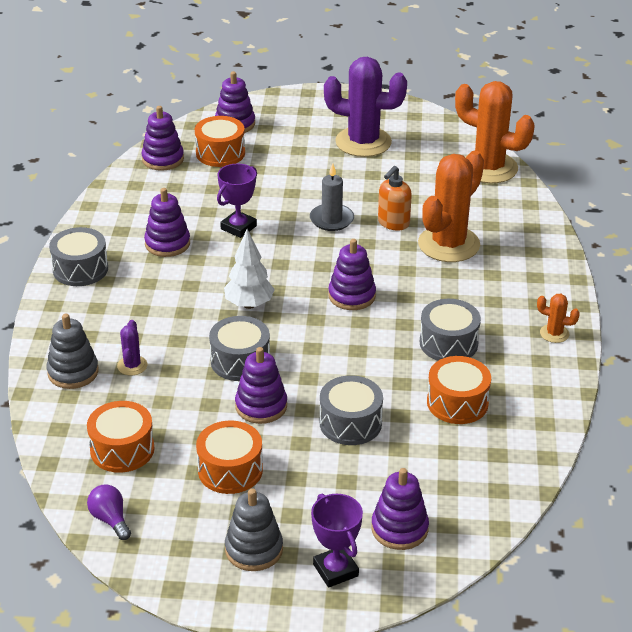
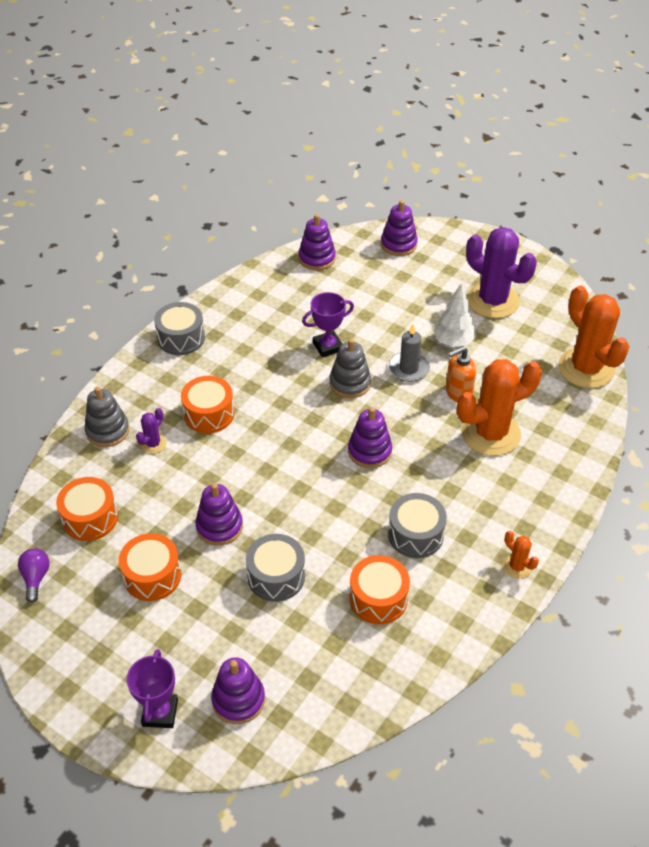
camera: 30 degrees right, 10 degrees up
purple stacking toy [144,188,190,257] -> none
orange drum [195,116,245,167] -> orange drum moved to [181,376,235,433]
grey drum [209,316,270,381] -> none
white tree [224,229,275,309] -> white tree moved to [433,283,476,347]
grey stacking toy [225,488,283,571] -> grey stacking toy moved to [329,339,371,398]

